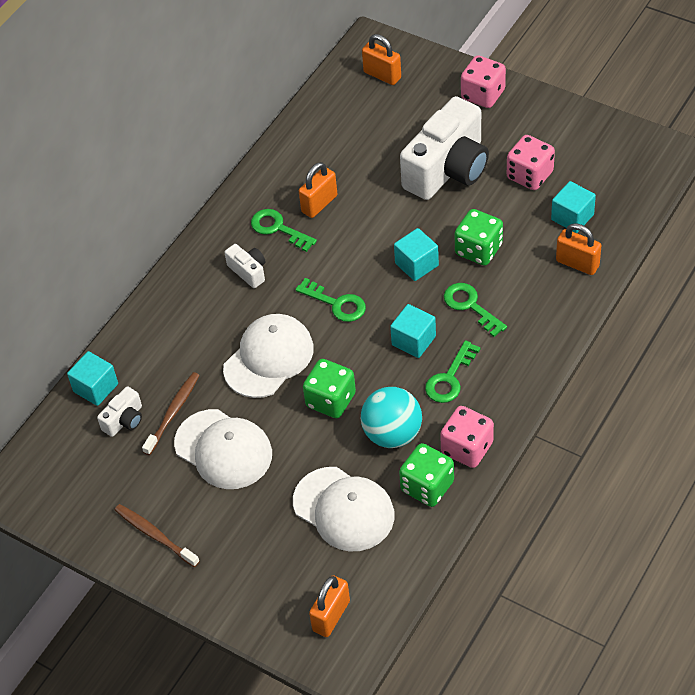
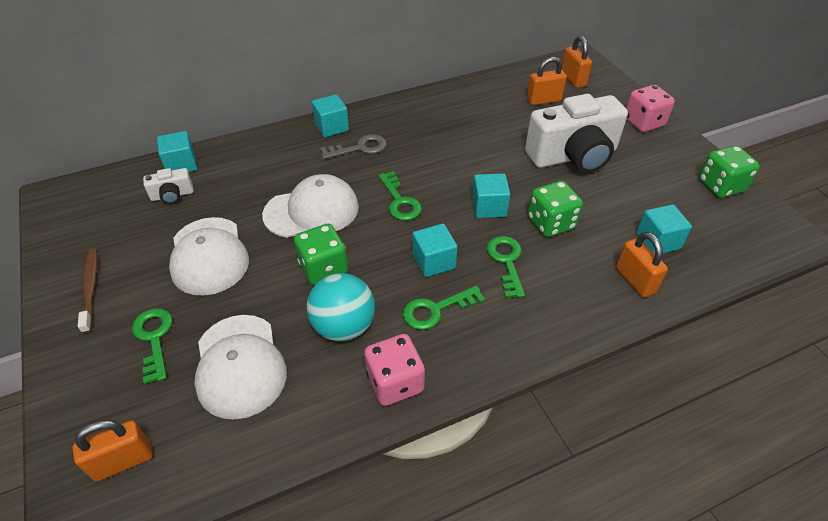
camera: 30 degrees right, 5 degrees down
brown toothbrush [142,372,200,455] -> none
white camera [224,244,266,288] -> grey key [320,134,387,159]
green key [251,209,317,252] -> green key moved to [132,308,173,384]
orange padlock [299,162,337,218] -> orange padlock moved to [527,57,567,105]
green dice [399,443,454,507] -> green dice moved to [699,145,760,198]
pink dice [507,135,555,190] -> none
none -> turquoise cube [312,94,349,137]

